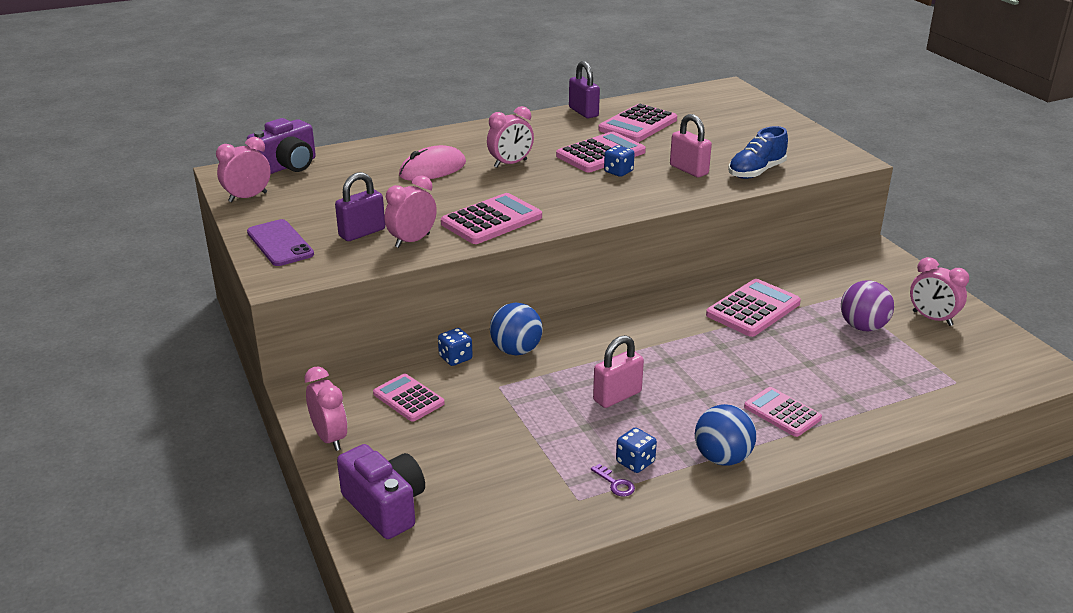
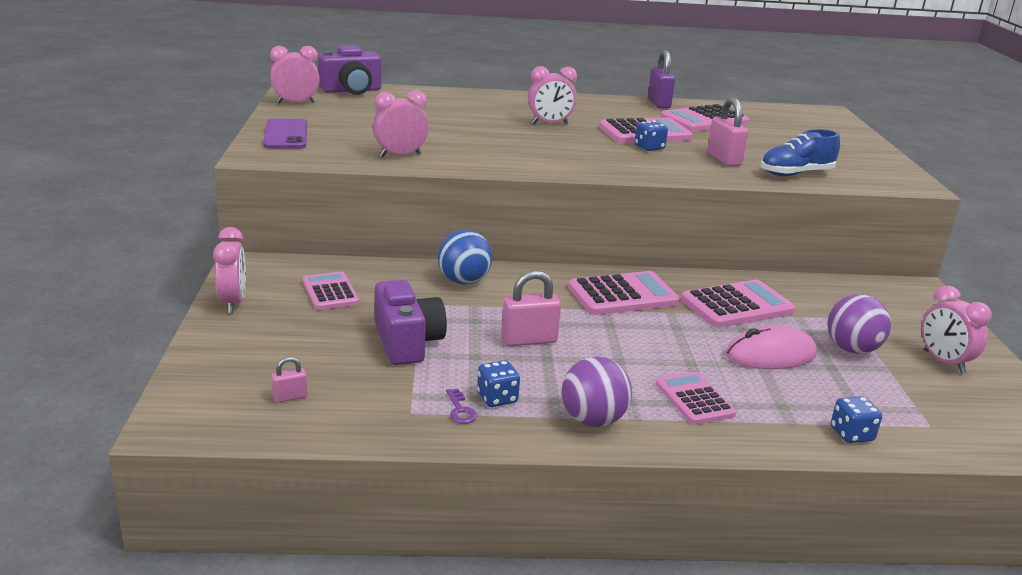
camera: 20 degrees right, 5 degrees down
purple padlock [335,172,385,241] -> none
purple camera [337,444,425,539] -> purple camera moved to [375,280,447,365]
pink mouse [399,145,466,181] -> pink mouse moved to [725,325,817,369]
blue dice [438,328,473,366] -> blue dice moved to [831,396,882,443]
pink calculator [441,193,542,244] -> pink calculator moved to [568,271,680,315]
blue ball [695,404,756,466] -> purple ball [561,357,632,427]
none -> pink padlock [271,357,308,403]

